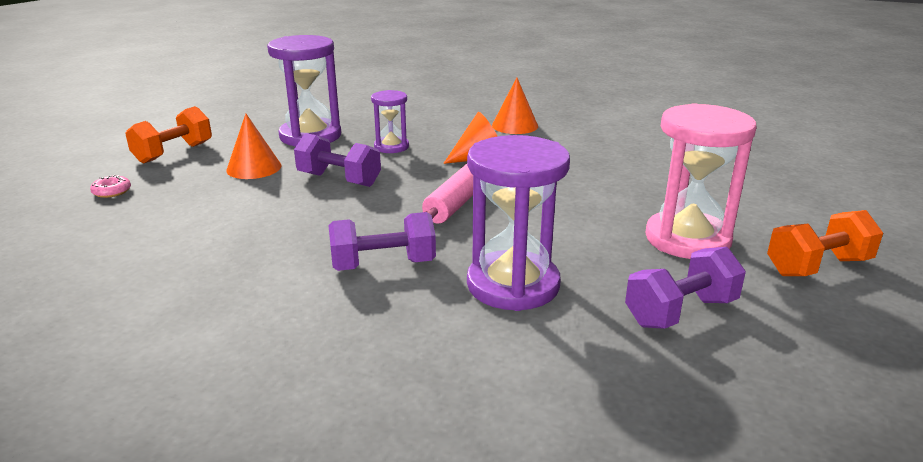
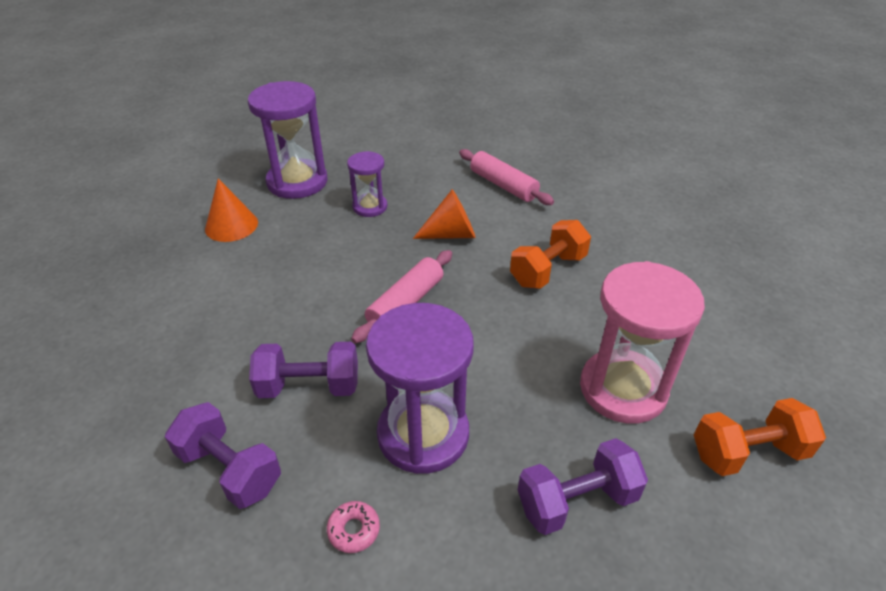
camera: 10 degrees right, 15 degrees up
pink donut [90,175,131,198] -> pink donut moved to [327,501,380,553]
orange dumbbell [125,106,212,163] -> orange dumbbell moved to [510,220,591,289]
purple dumbbell [294,133,381,187] -> purple dumbbell moved to [165,402,281,509]
orange cone [492,78,538,134] -> pink rolling pin [459,149,554,205]

